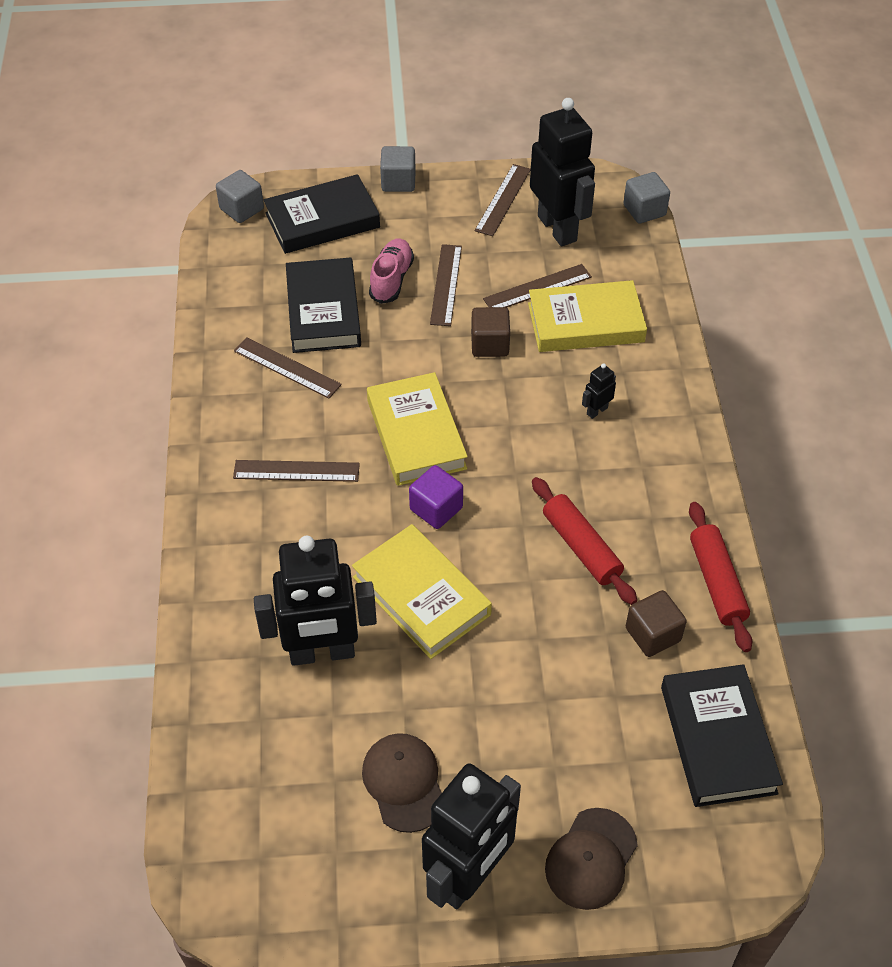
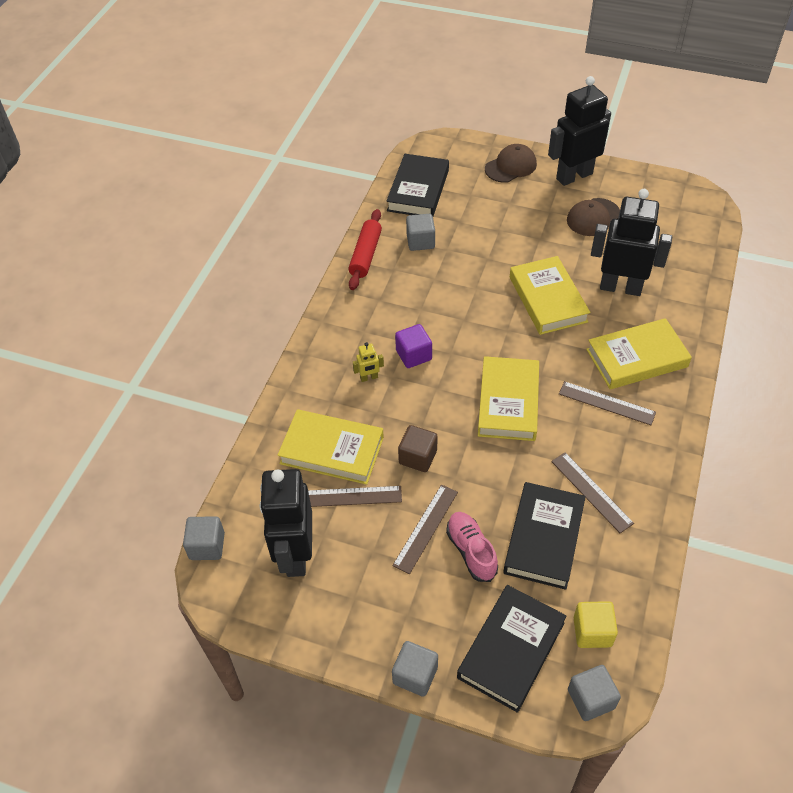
camera: 155 degrees left, 0 degrees up
black book [264,174,380,254] -> black book turned 60 degrees counterclockwise [457,585,566,713]
brown cap [362,733,442,833] -> brown cap turned 45 degrees clockwise [567,198,620,236]
pink shoe [369,238,414,304] -> pink shoe turned 120 degrees clockwise [446,512,498,582]
purple cube [409,465,463,529] -> purple cube moved to [395,324,432,368]
brown ruler [475,164,531,236] -> none
red rolling pin [532,477,637,605] -> none
black robot [582,363,616,419] -> yellow robot [353,342,384,382]
brown cube [626,590,687,657] -> grey cube [406,214,435,251]
none -> yellow cube [574,601,618,648]
none -> yellow book [586,318,692,389]

